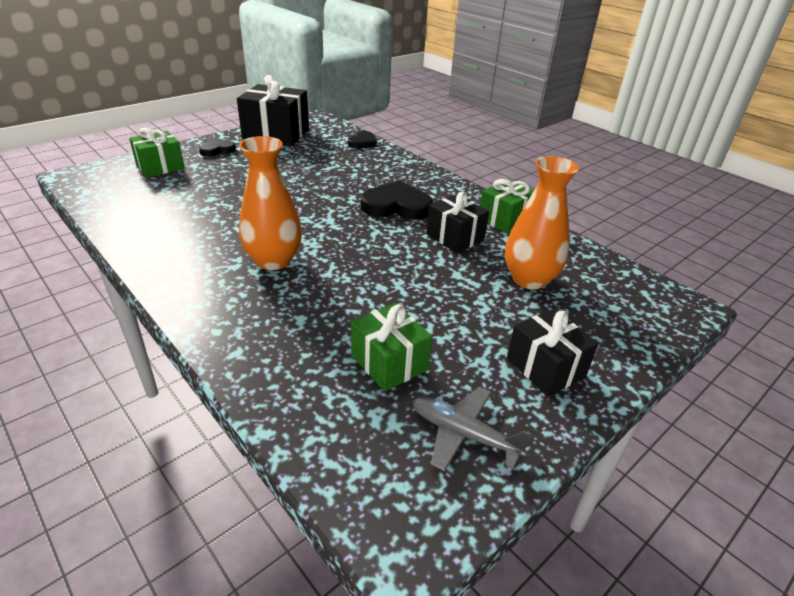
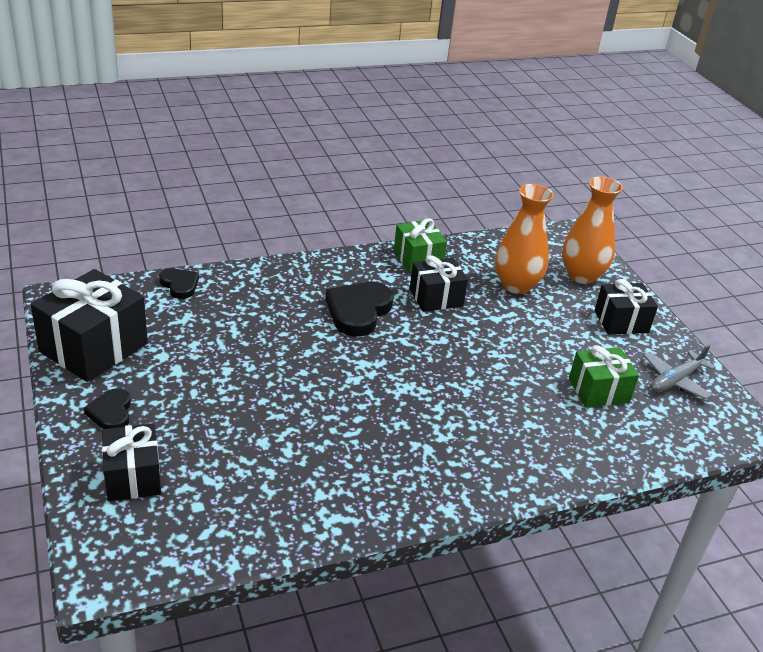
camera: 70 degrees left, 0 degrees up
green gift [129,128,185,177] -> black gift [102,423,161,501]
orange vase [239,136,302,270] -> orange vase moved to [562,176,623,284]

